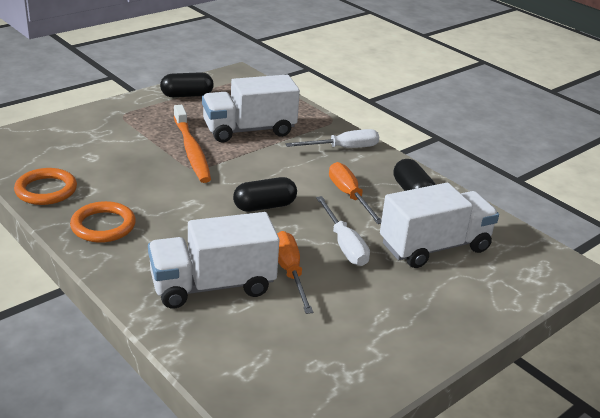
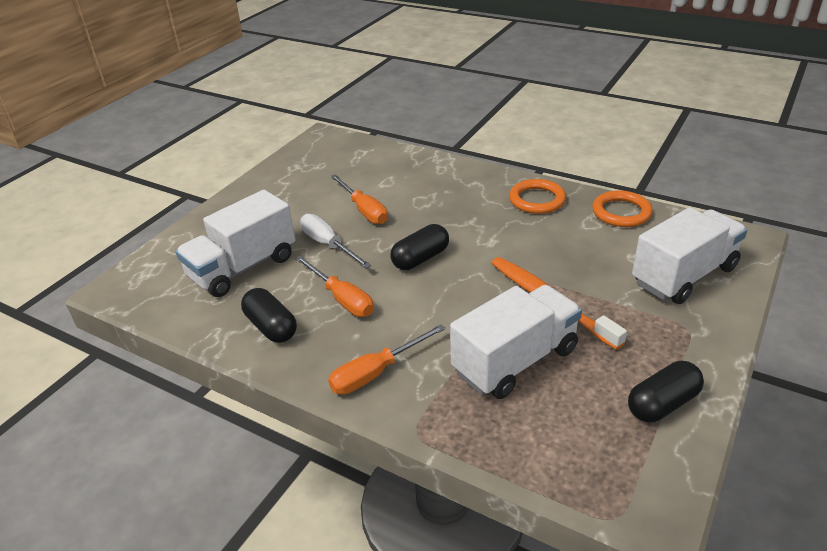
camera: 165 degrees right, 5 degrees up
white truck [148,212,279,309] -> white truck moved to [632,207,748,304]
white screwdriver [285,129,379,148] -> orange screwdriver [328,324,446,394]

